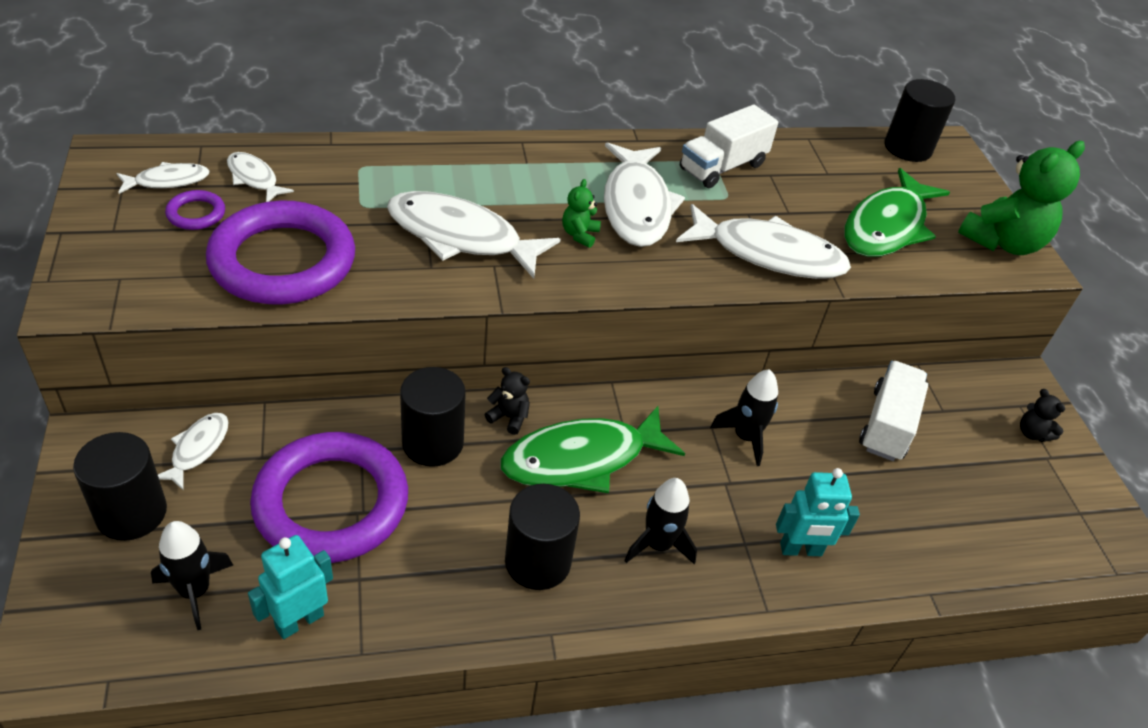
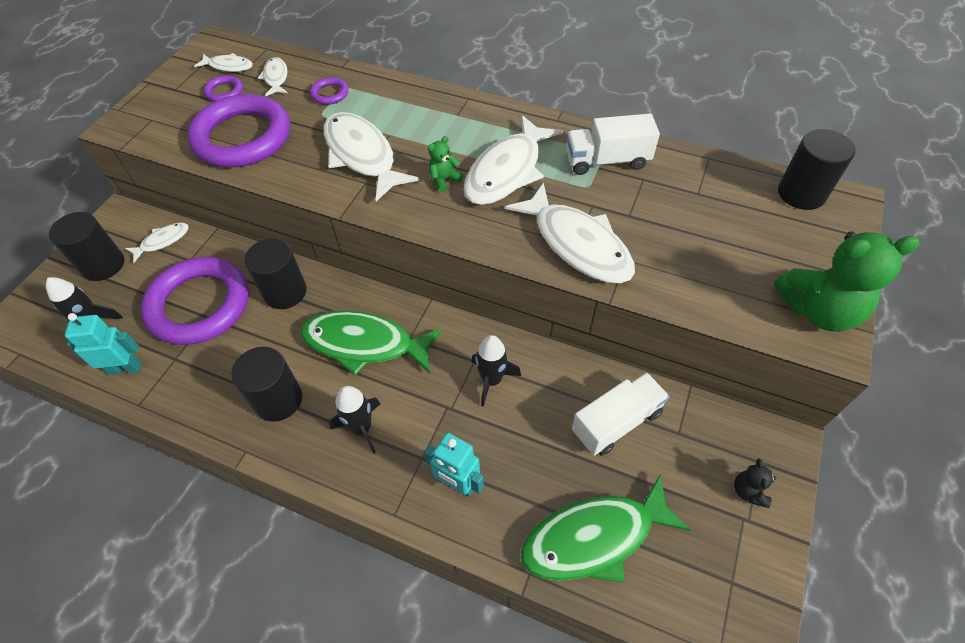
camera: 40 degrees right, 10 degrees up
black teddy bear [485,367,530,435] -> none
green fish [844,168,950,257] -> green fish moved to [521,474,691,582]
none -> purple ring [310,77,349,105]

